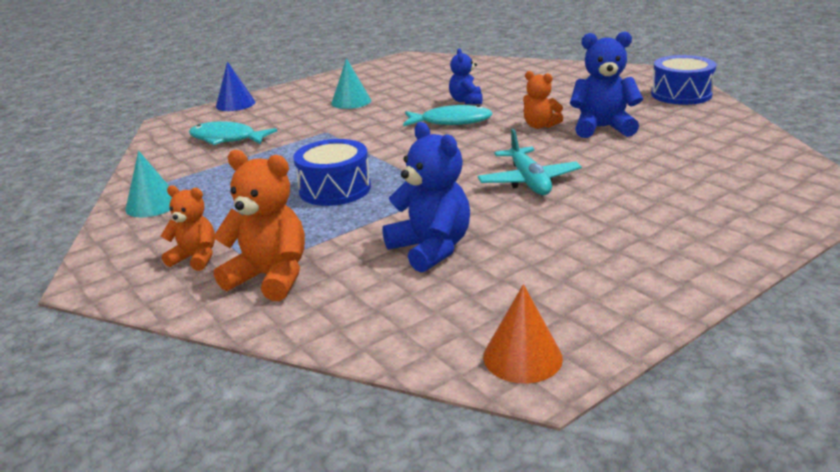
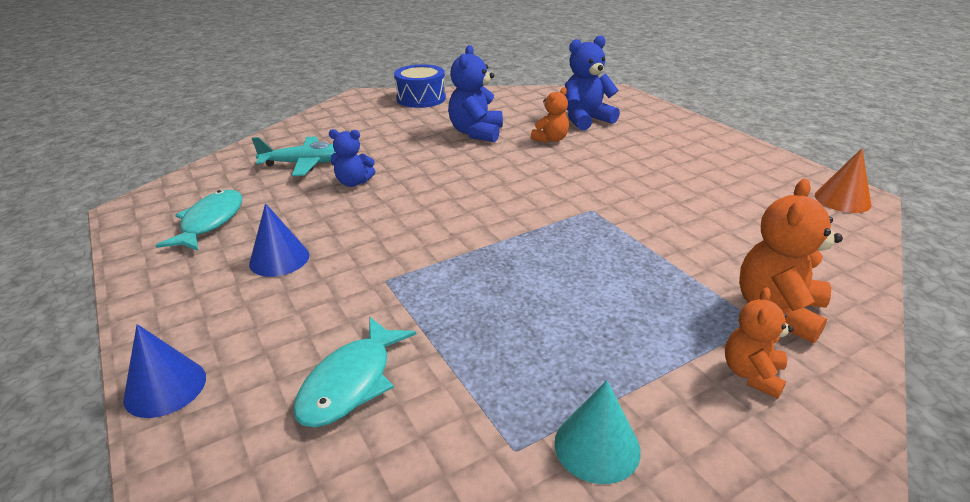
camera: 85 degrees left, 5 degrees up
blue drum [293,139,371,206] -> none
turquoise cone [331,58,371,109] -> blue cone [249,203,309,277]
blue teddy bear [383,122,470,273] -> blue teddy bear moved to [565,35,620,131]
turquoise fish [403,105,493,126] -> turquoise fish moved to [156,190,242,251]
turquoise plane [478,129,582,195] -> turquoise plane moved to [252,136,336,176]
orange teddy bear [523,71,563,129] -> orange teddy bear moved to [531,87,569,143]

